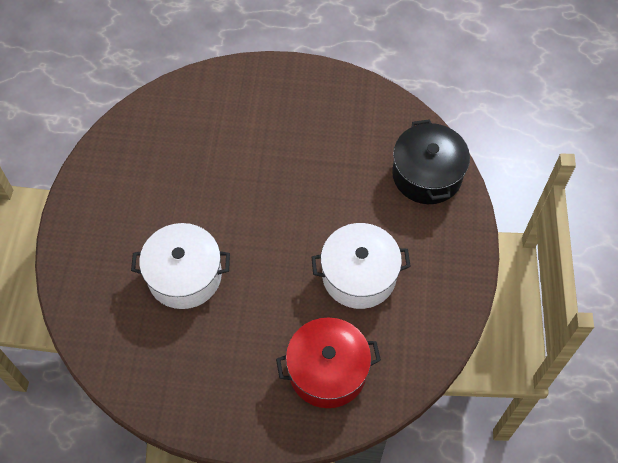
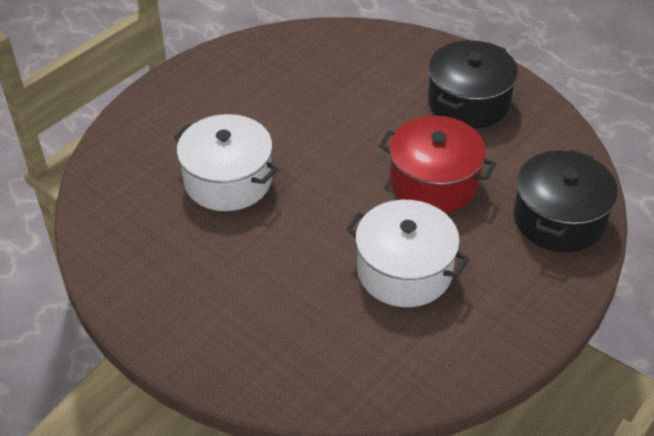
camera: 35 degrees right, 15 degrees down
red pot [276,318,381,408] -> red pot moved to [379,116,496,213]
none -> black pot [428,40,518,129]

